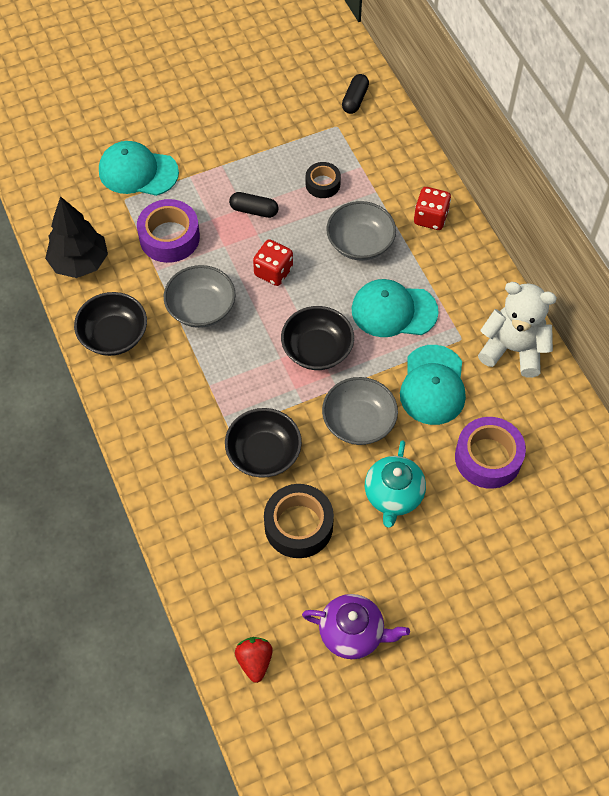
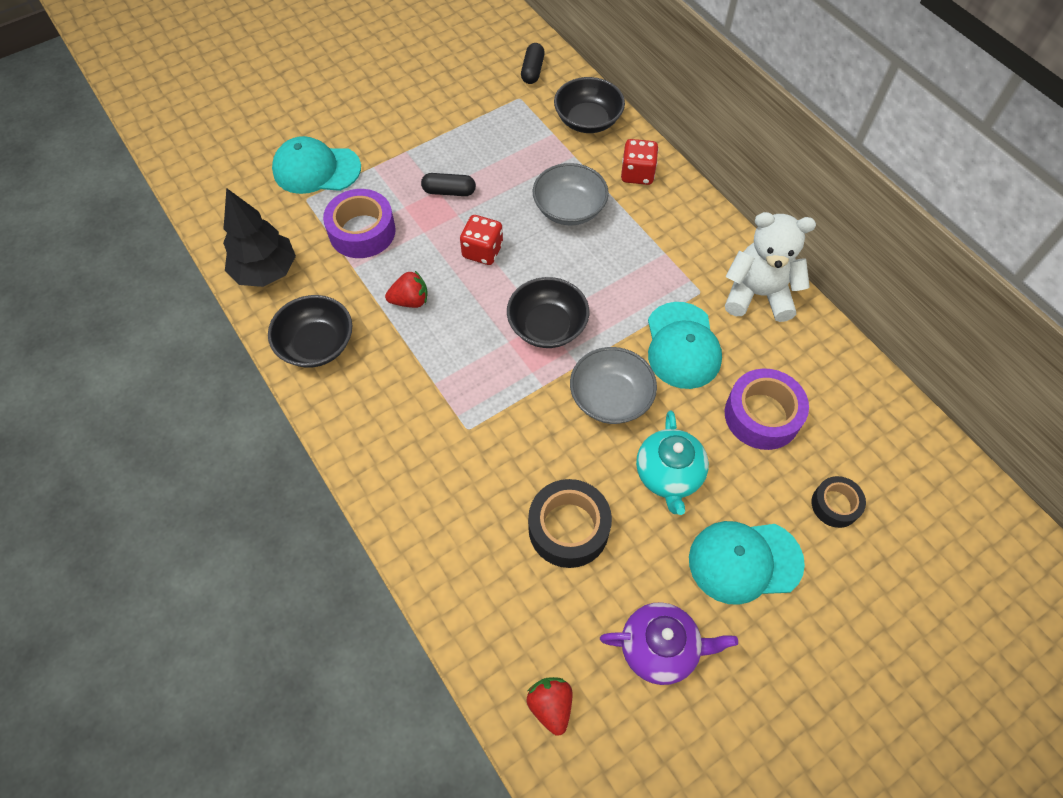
camera: 10 degrees left, 0 degrees up
grey bowl [164,265,235,328] -> red strawberry [385,271,427,308]
black bowl [225,408,302,478] -> black bowl moved to [554,77,625,133]
black tape [306,162,341,198] -> black tape moved to [811,476,866,528]
turquoise cap [352,279,439,337] -> turquoise cap moved to [689,521,805,605]

